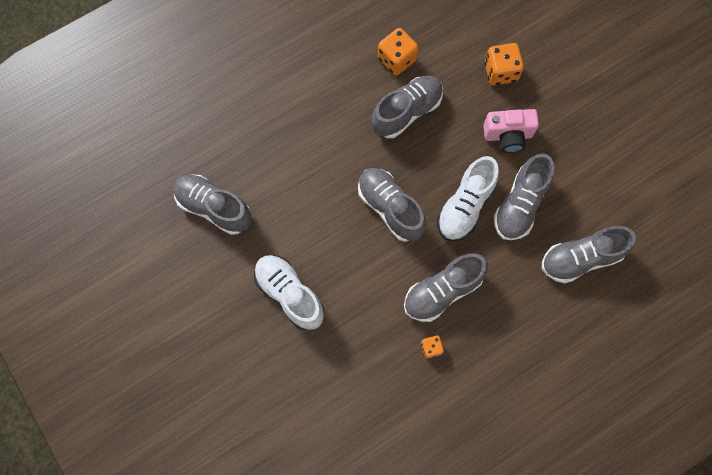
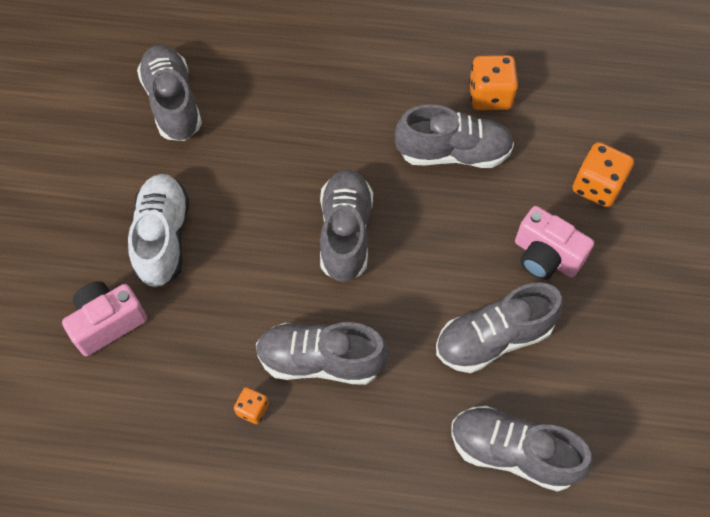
camera: 40 degrees right, 10 degrees down
white shoe [437,156,499,241] -> none
none -> pink camera [62,281,147,356]

